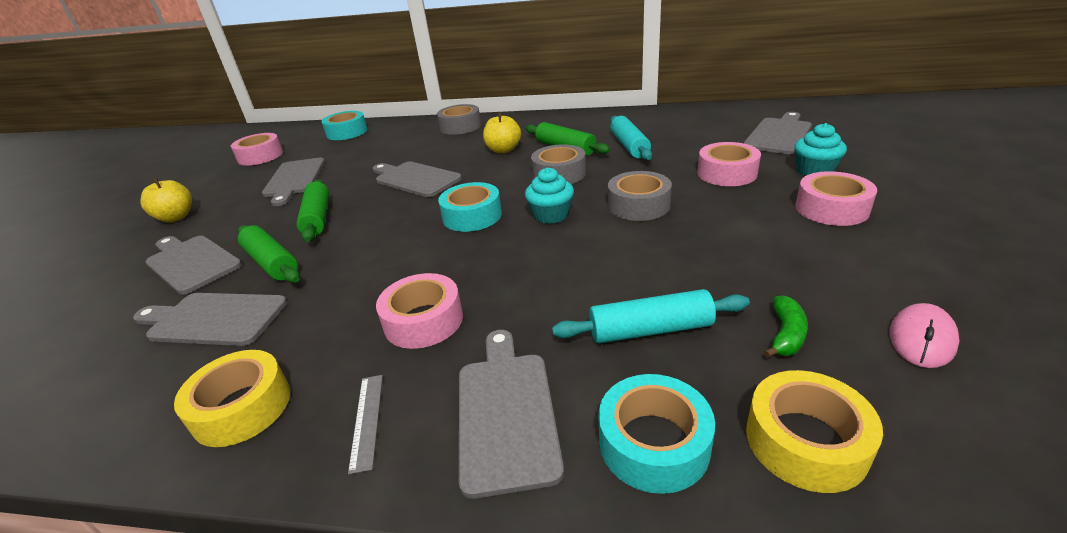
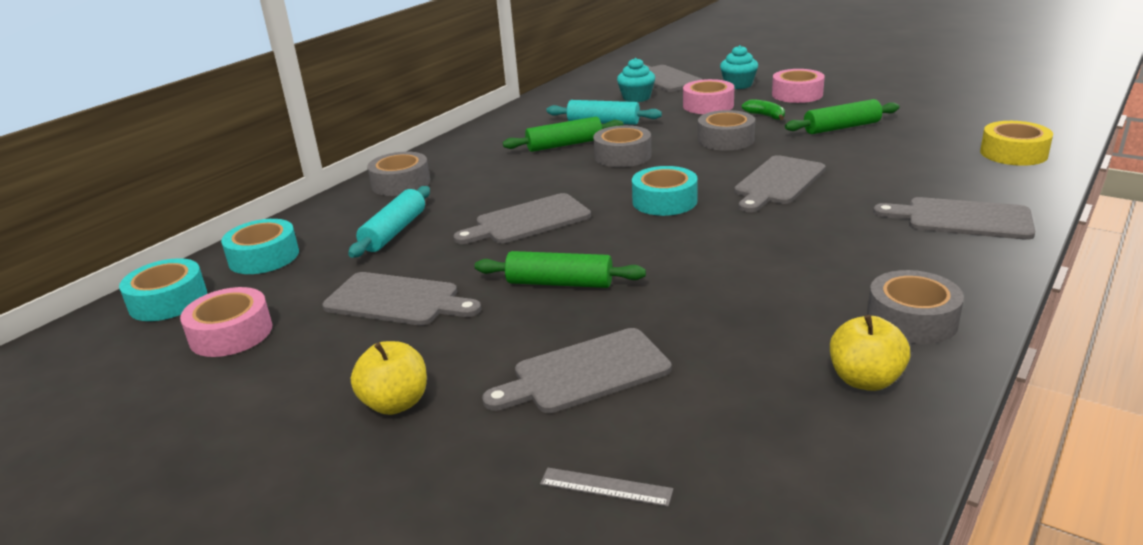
camera: 65 degrees left, 5 degrees down
grey cutting board [133,293,287,346] -> grey cutting board moved to [734,155,825,212]
yellow tape [174,350,290,447] -> grey tape [867,270,964,344]
green rolling pin [238,225,300,283] -> green rolling pin moved to [785,99,900,134]
grey ruler [348,375,383,475] -> grey ruler moved to [540,468,673,507]
pink tape [376,273,463,349] -> none
yellow apple [483,113,521,153] -> yellow apple moved to [830,315,910,391]
turquoise cupcake [525,167,574,224] -> turquoise cupcake moved to [617,58,655,102]
turquoise rolling pin [552,289,750,343] -> turquoise rolling pin moved to [348,186,430,258]
turquoise tape [598,374,715,494] -> turquoise tape moved to [119,258,207,321]
green banana [764,295,808,358] -> green banana moved to [742,99,785,120]
pink mouse [889,303,959,368] -> none

